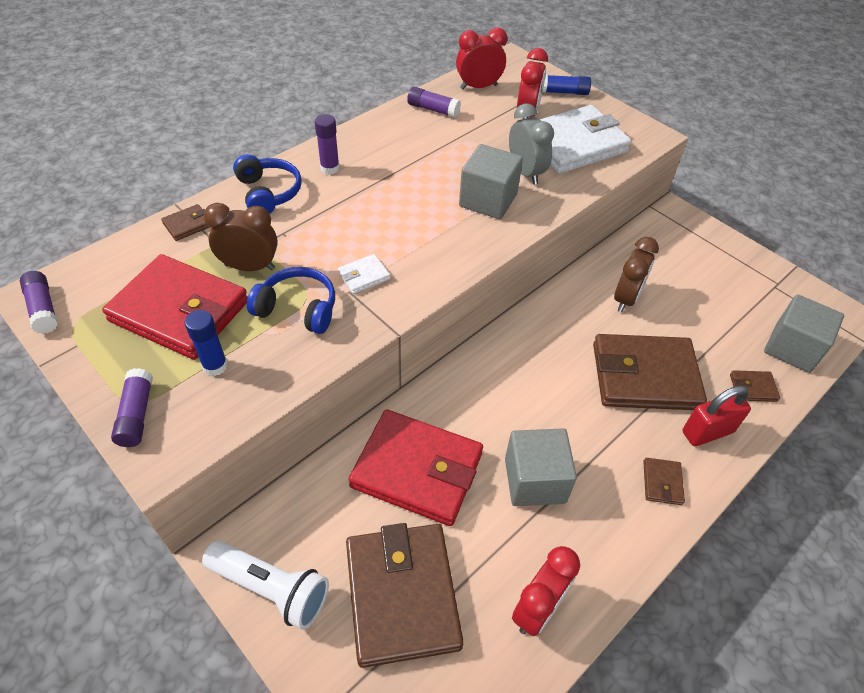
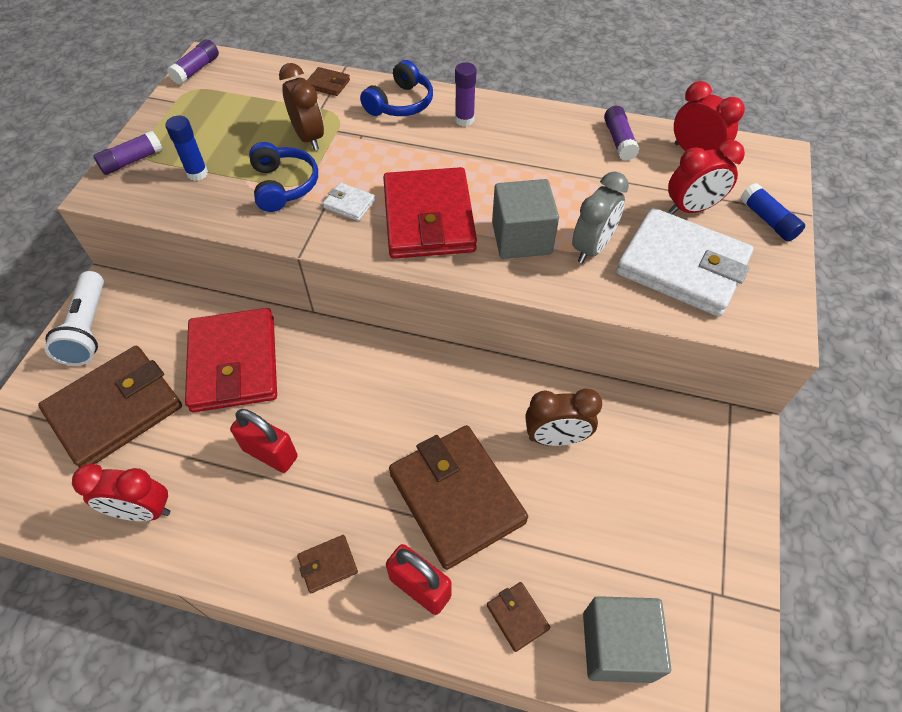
camera: 60 degrees right, 5 degrees up
red wallet [102,254,248,360] -> red wallet moved to [383,167,477,259]
grey cube [505,428,577,506] -> red padlock [230,409,298,473]

